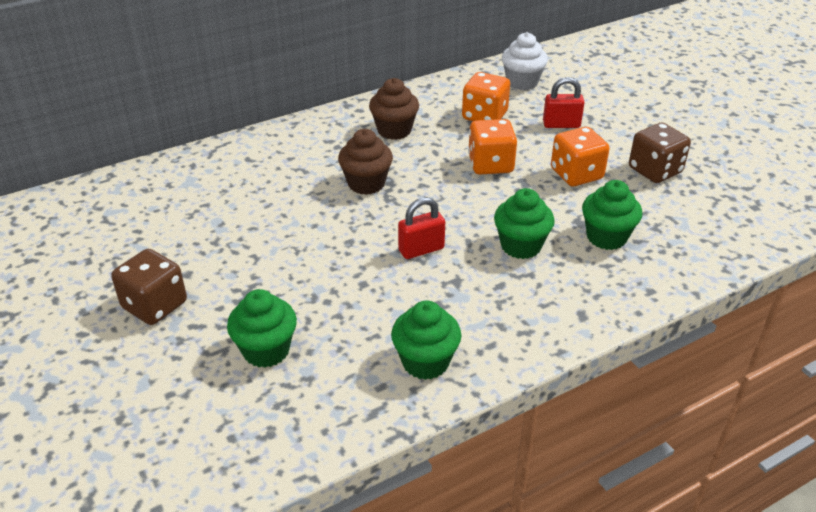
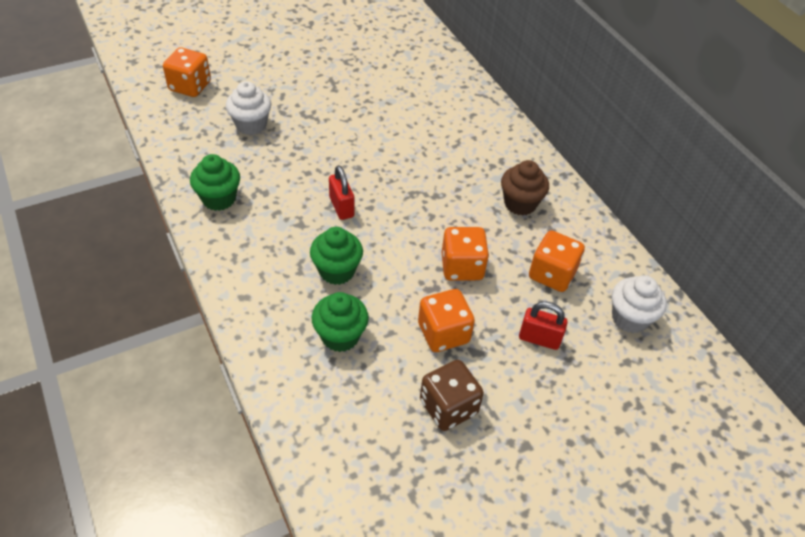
camera: 90 degrees right, 10 degrees up
brown dice [111,249,187,325] -> none
green cupcake [227,289,297,368] -> white cupcake [226,81,271,135]
brown cupcake [338,129,393,195] -> none
red padlock [543,77,585,128] -> red padlock turned 75 degrees counterclockwise [519,301,568,350]
none -> orange dice [163,47,211,97]

